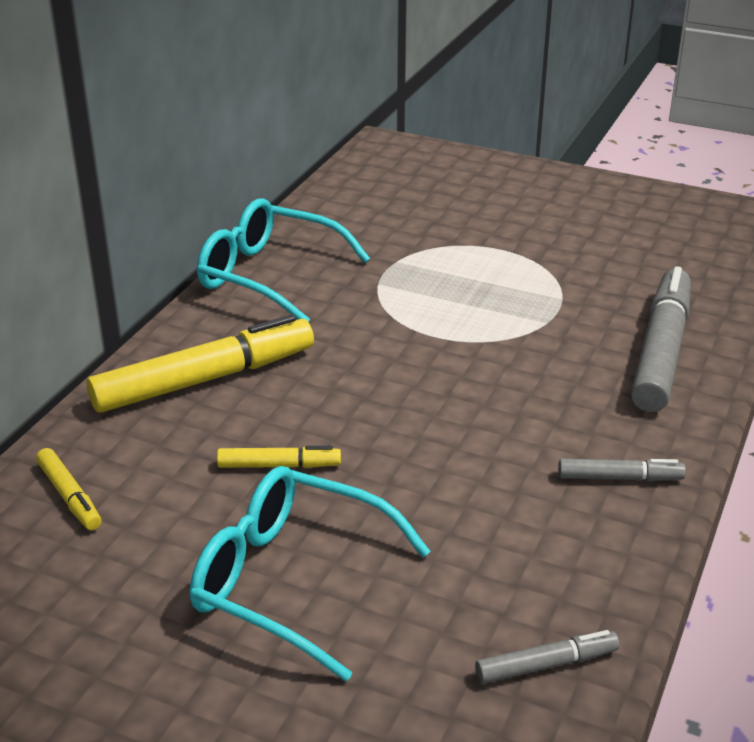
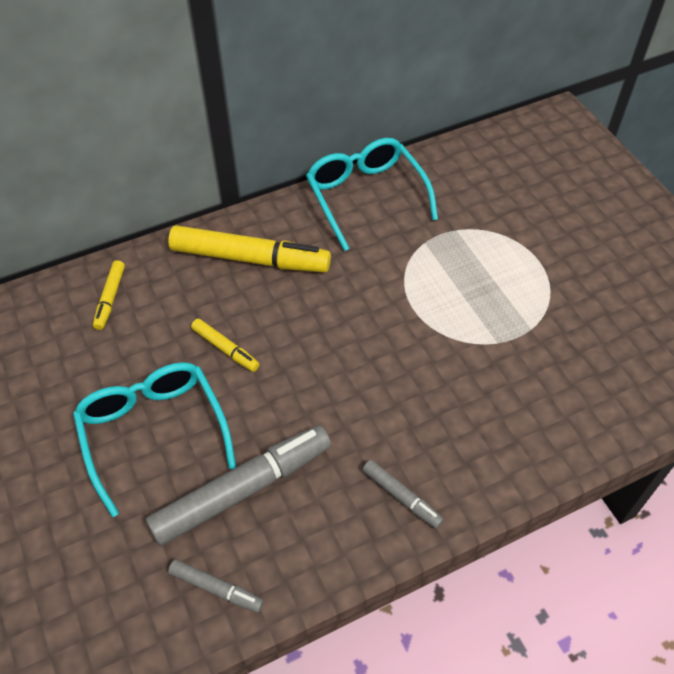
camera: 40 degrees right, 20 degrees up
grey marker [631,266,691,412] -> grey marker moved to [146,425,331,546]

